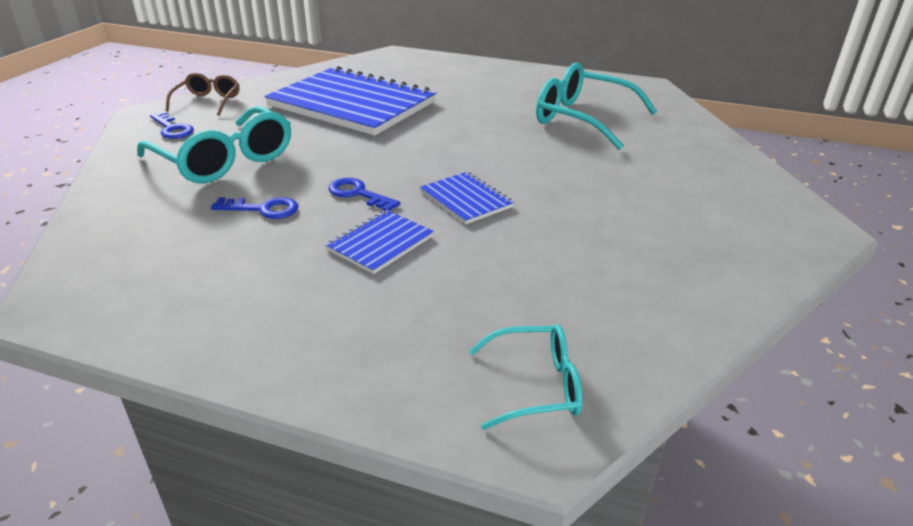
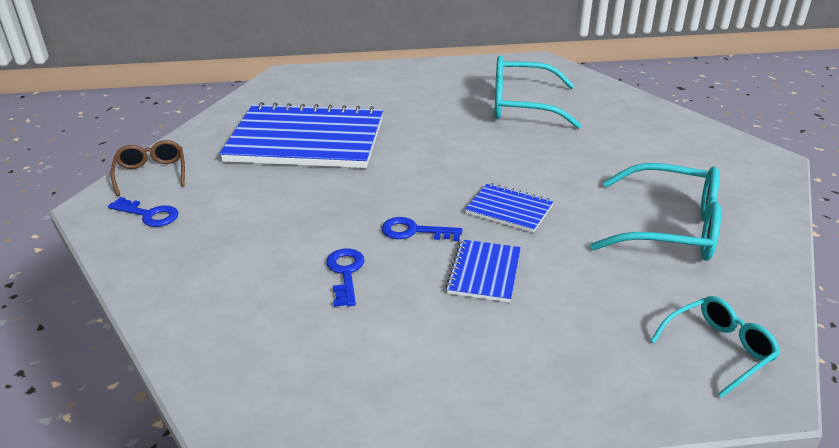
camera: 25 degrees left, 0 degrees up
turquoise glasses [137,106,291,183] -> turquoise glasses moved to [590,163,721,261]
blue key [211,197,298,219] -> blue key turned 75 degrees counterclockwise [326,249,365,307]

